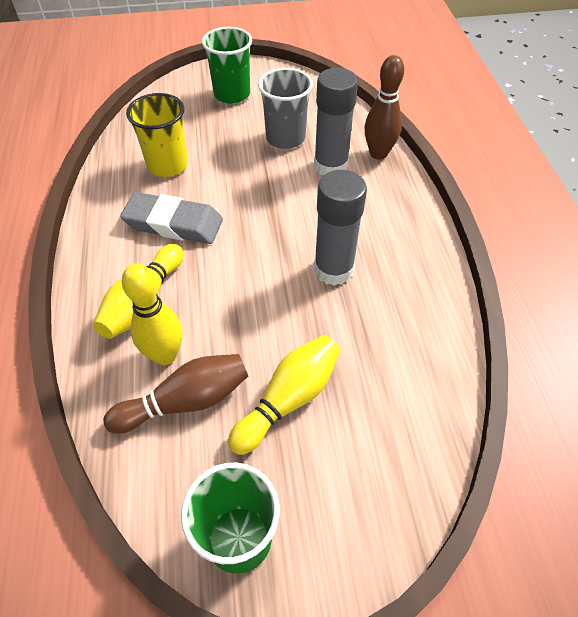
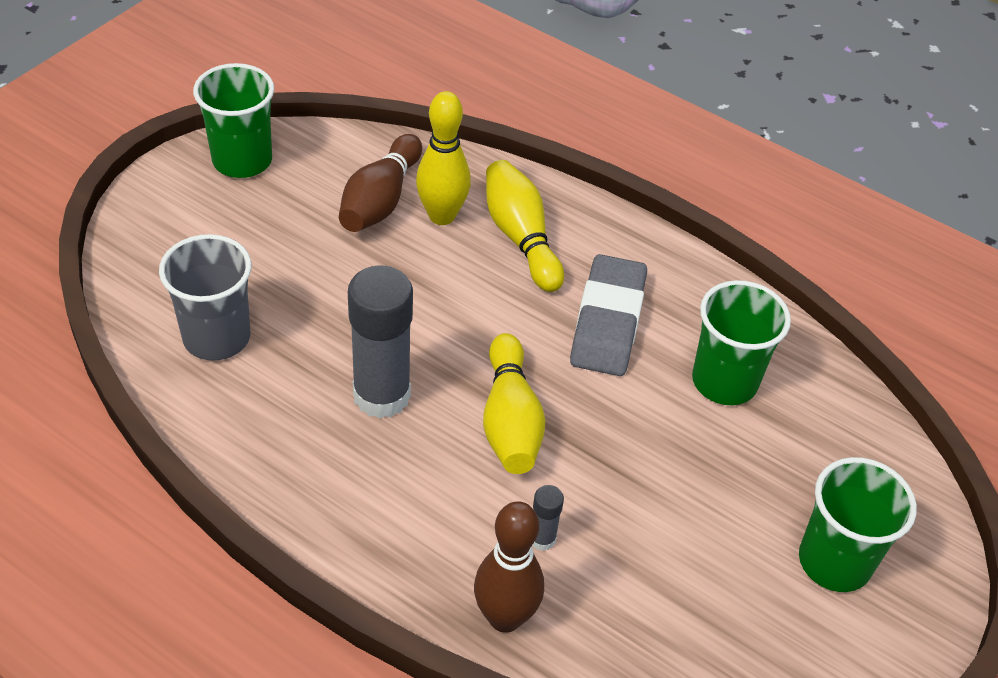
camera: 130 degrees right, 5 degrees down
grey eraser [120,192,223,244] -> grey eraser turned 45 degrees counterclockwise [570,254,647,376]
yellow cup [126,93,188,177] -> green cup [692,280,791,405]
yellow bowling pin [228,335,341,455] -> yellow bowling pin moved to [483,333,546,474]
grey cup [258,68,313,149] -> grey cup moved to [159,234,252,361]
grey glue stick [314,68,358,176] -> grey glue stick [533,485,564,551], size x0.44

